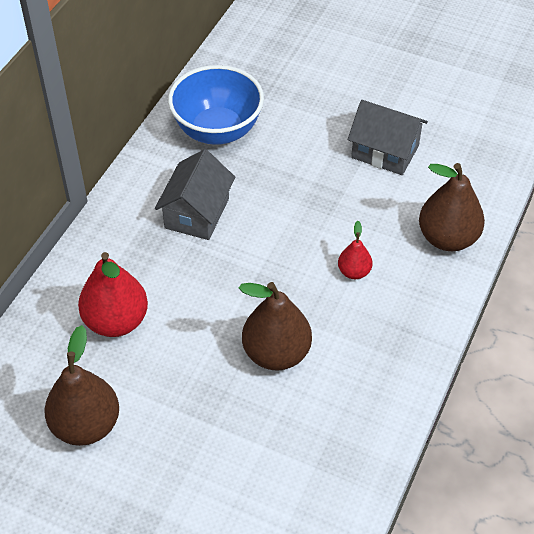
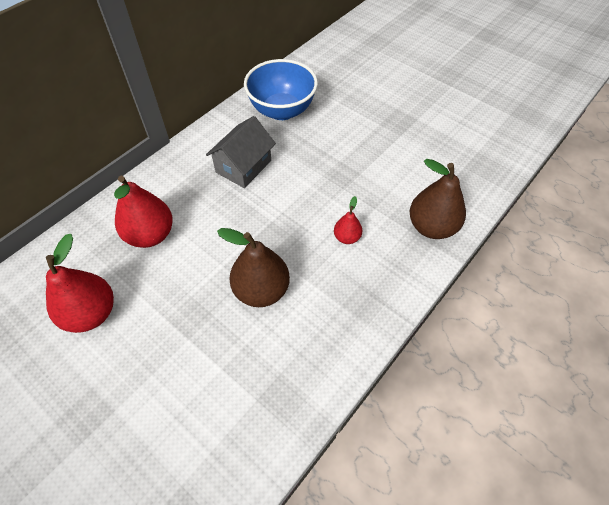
camera: 15 degrees right, 5 degrees up
brown pear [44,325,119,446] -> red pear [46,234,114,333]
grey house [348,100,428,175] -> none

